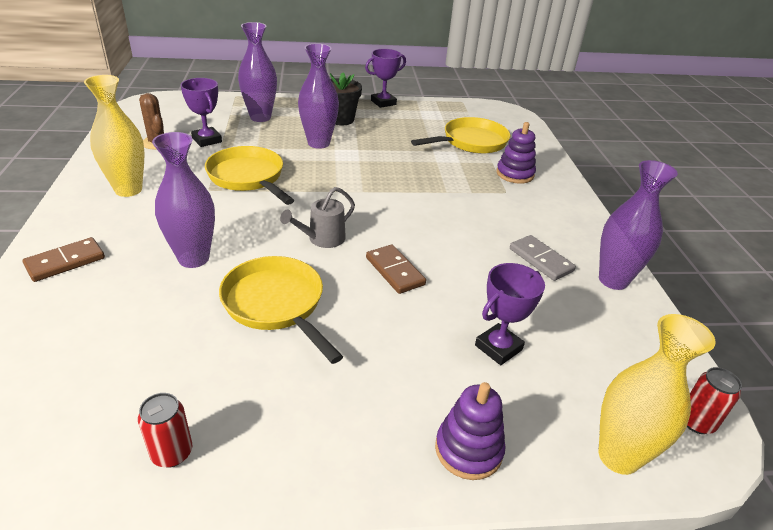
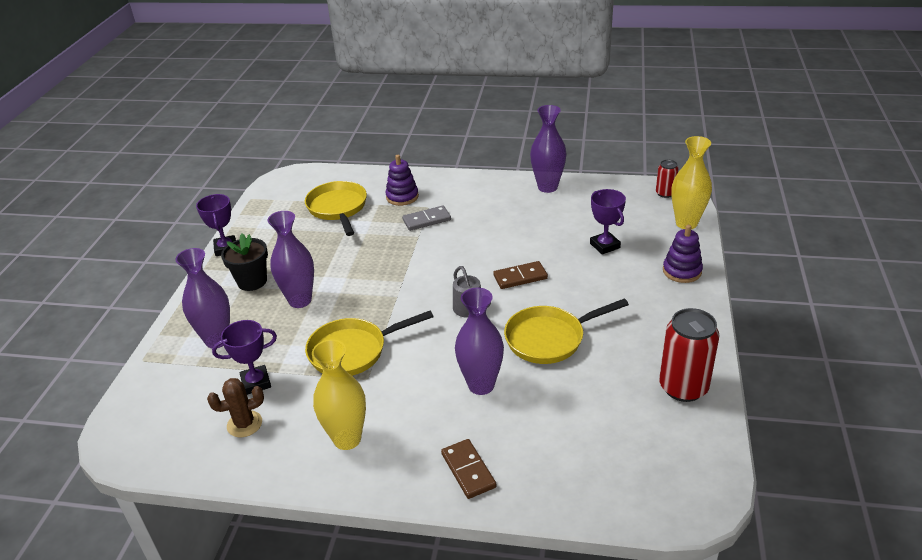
camera: 70 degrees left, 0 degrees up
red can [138,393,192,468] -> red can [659,308,720,402], size x1.88
grey domino [510,235,576,281] -> grey domino moved to [402,206,451,231]

